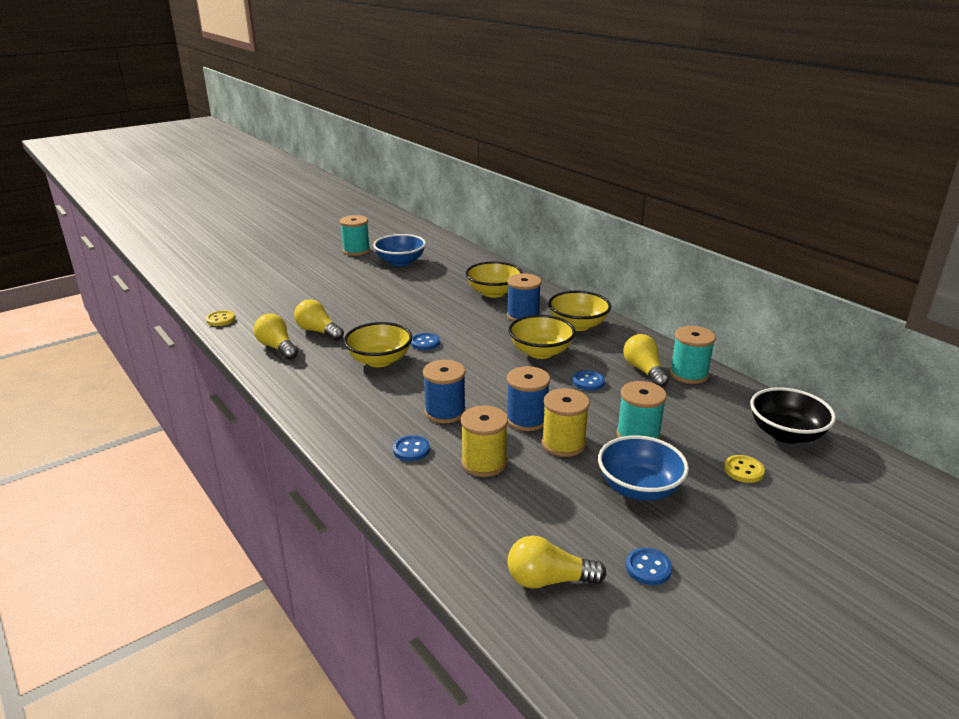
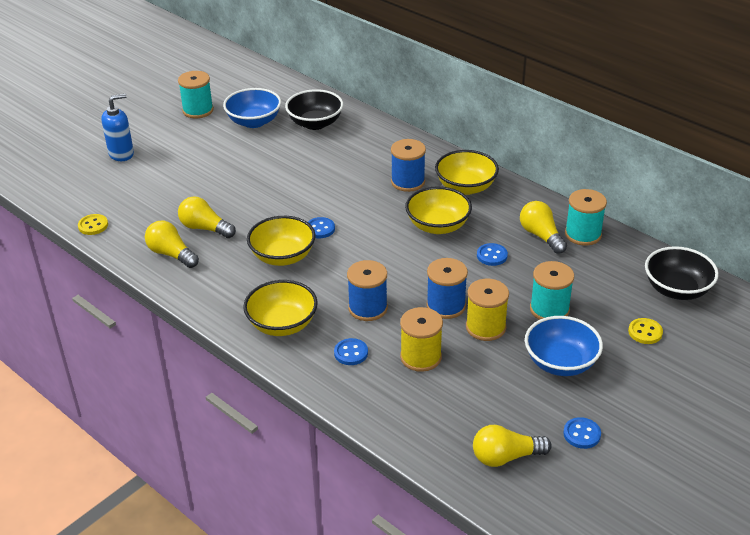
camera: 10 degrees left, 10 degrees up
yellow bowl [465,262,523,298] -> yellow bowl moved to [243,280,318,336]
none -> blue soap dispenser [101,94,134,161]
none -> black bowl [285,89,343,130]

